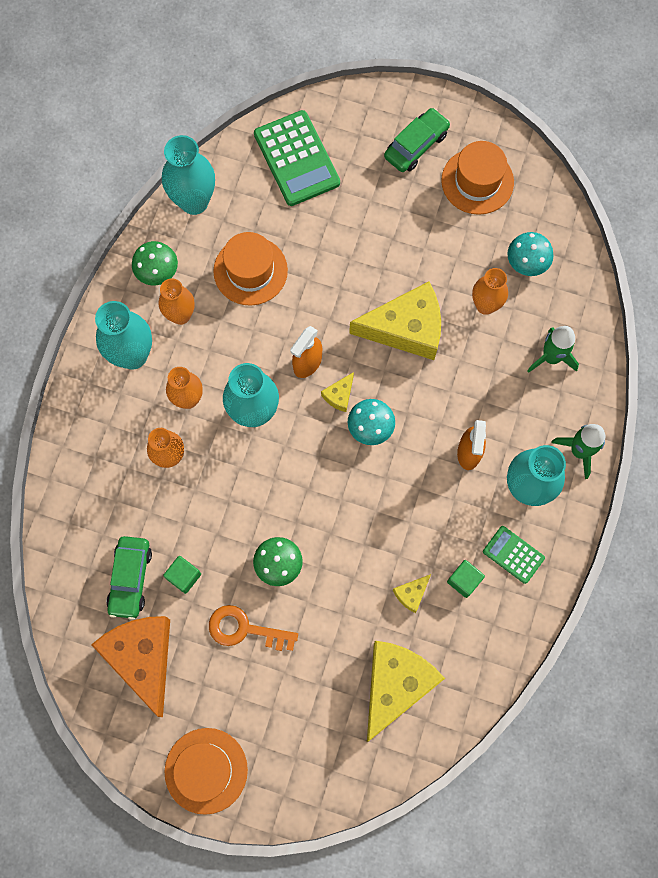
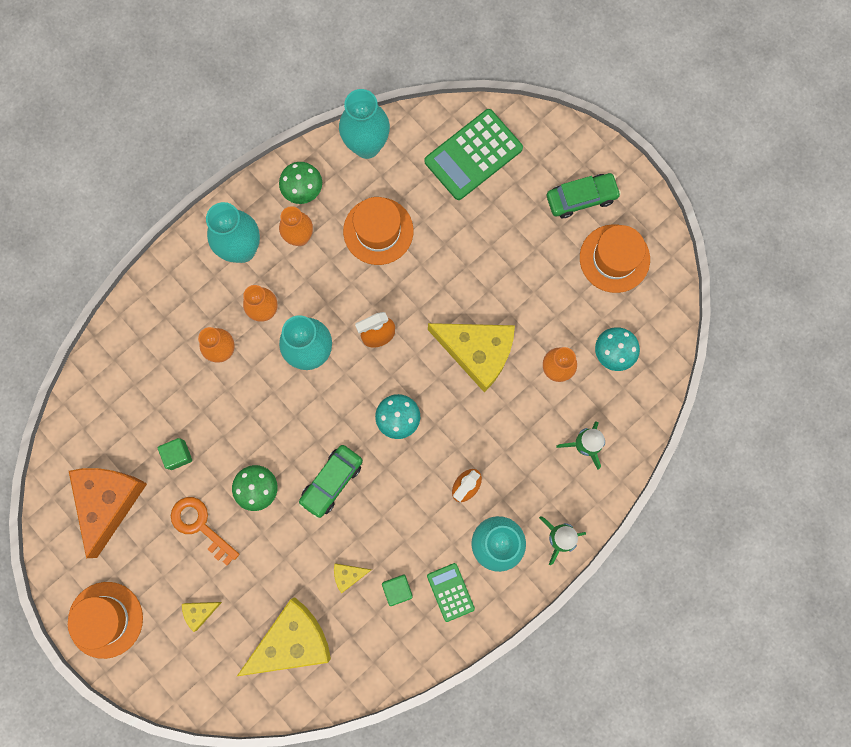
camera: 30 degrees right, 5 degrees up
green car [106,536,152,620] -> green car moved to [299,445,363,519]
green calculator [254,110,340,206] -> green calculator turned 45 degrees clockwise [424,109,523,200]
yellow cheese [321,372,354,412] -> yellow cheese moved to [182,602,222,632]

